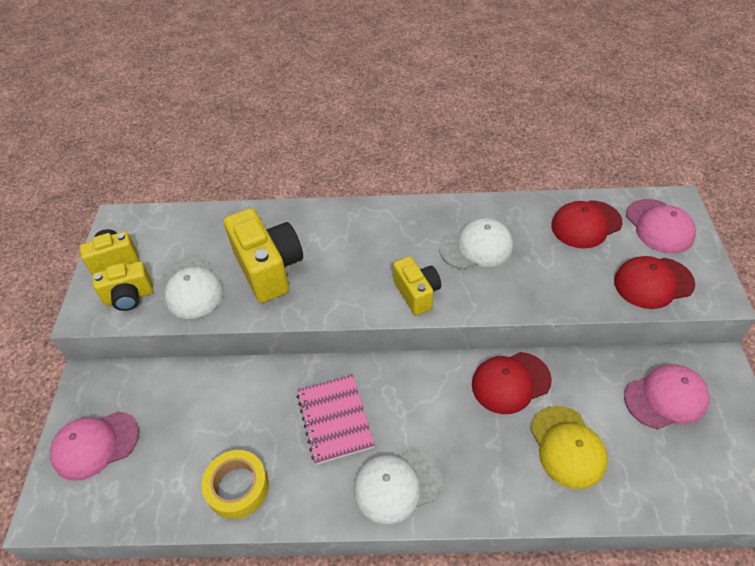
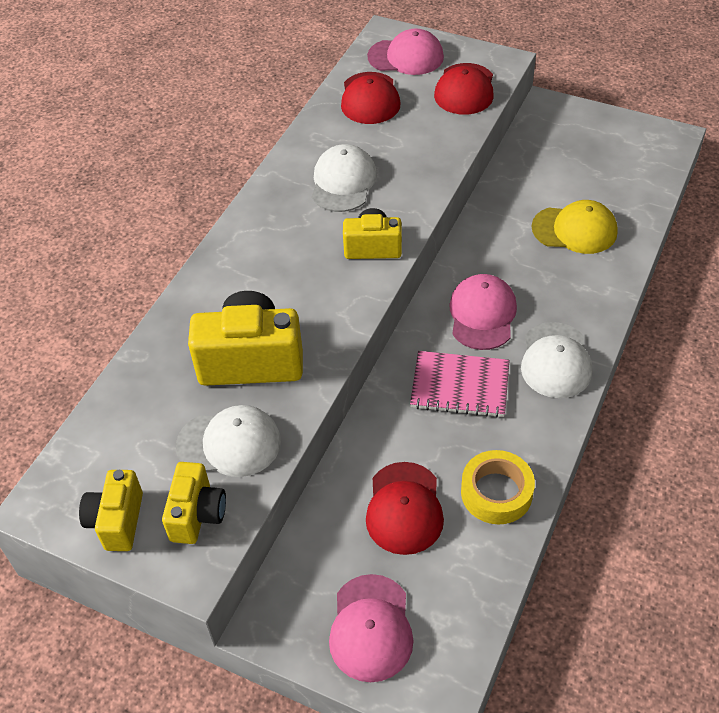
camera: 65 degrees left, 0 degrees up
red cap [472,352,552,414] -> red cap moved to [366,462,444,555]
pink cap [624,364,710,429] -> pink cap moved to [449,274,517,350]

